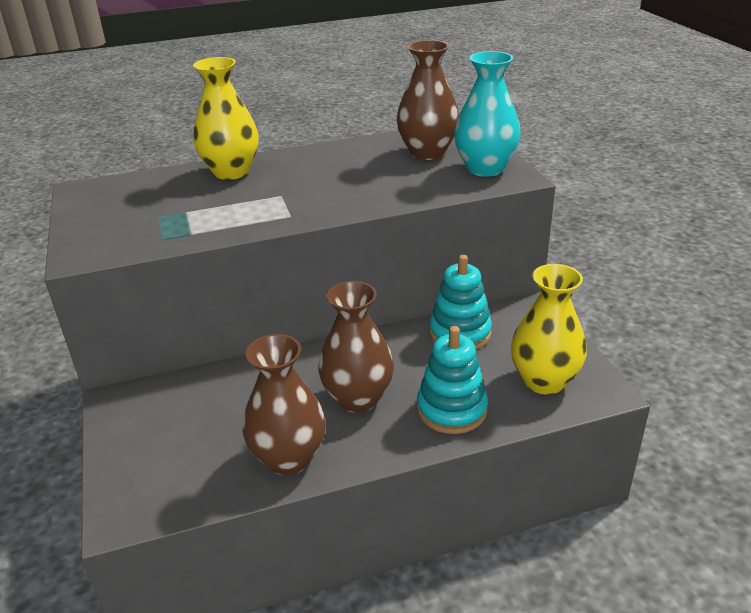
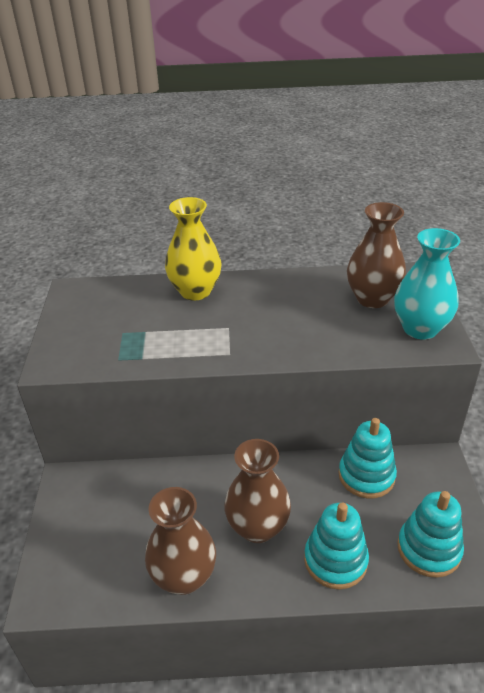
camera: 15 degrees right, 5 degrees up
yellow vase [511,264,587,395] -> turquoise stacking toy [397,491,464,578]

